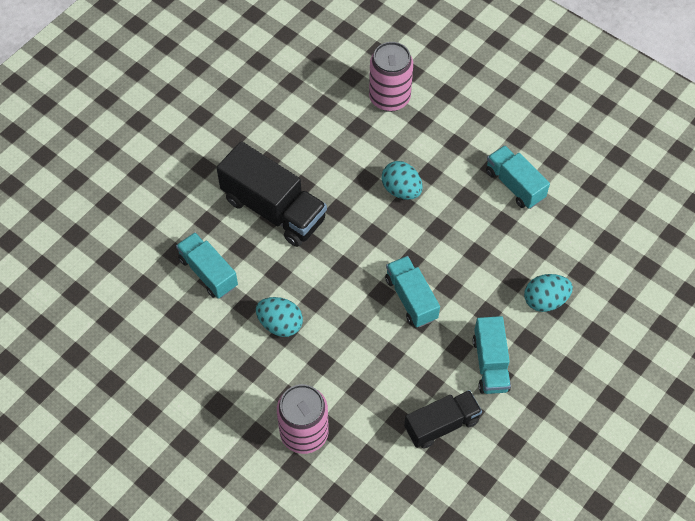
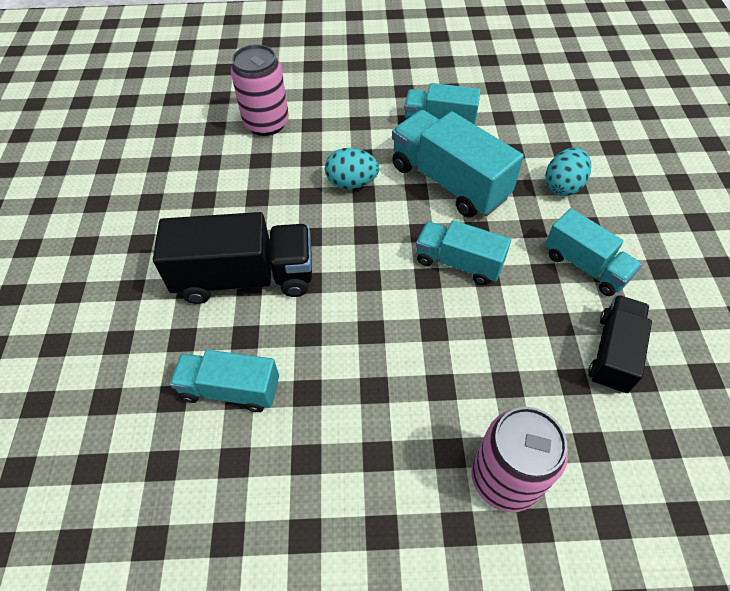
camera: 40 degrees left, 5 degrees down
turquoise egg [256,297,303,337] -> none
none -> turquoise truck [392,110,524,218]

